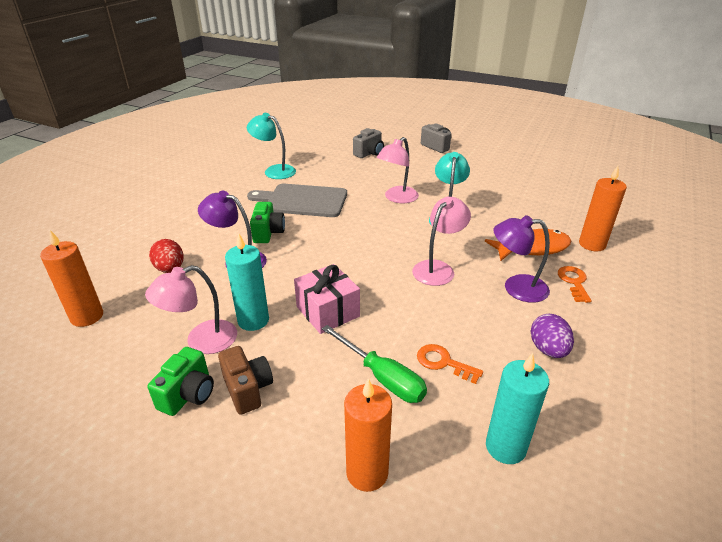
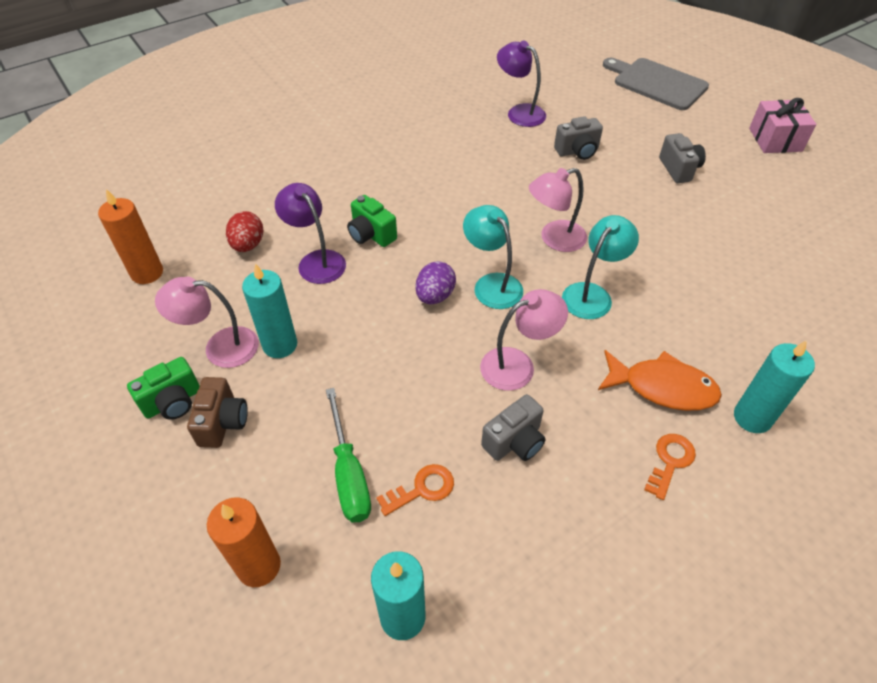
camera: 30 degrees right, 15 degrees up
turquoise lamp [247,113,296,179] -> turquoise lamp moved to [463,205,523,309]
grey cutting board [247,184,347,217] -> grey cutting board moved to [603,58,709,110]
green camera [250,202,285,243] -> green camera turned 105 degrees clockwise [347,195,397,247]
pink gift [294,264,360,334] -> pink gift moved to [749,98,816,153]
orange key [417,344,483,384] -> orange key turned 90 degrees clockwise [376,464,454,516]
purple lamp [493,215,550,303] -> purple lamp moved to [497,41,546,127]
purple egg [530,314,574,358] -> purple egg moved to [416,261,456,304]
orange candle [579,166,627,251] -> turquoise candle [734,340,815,433]
none -> grey camera [481,394,546,461]

